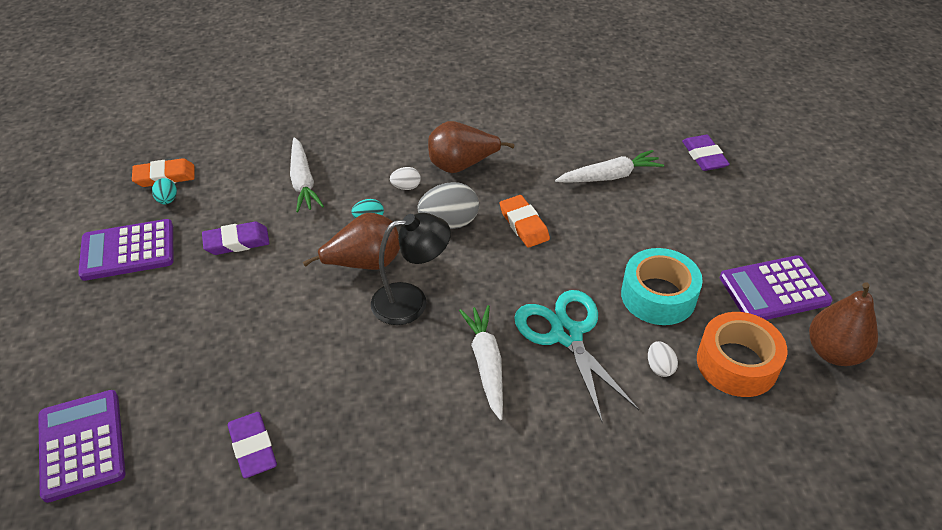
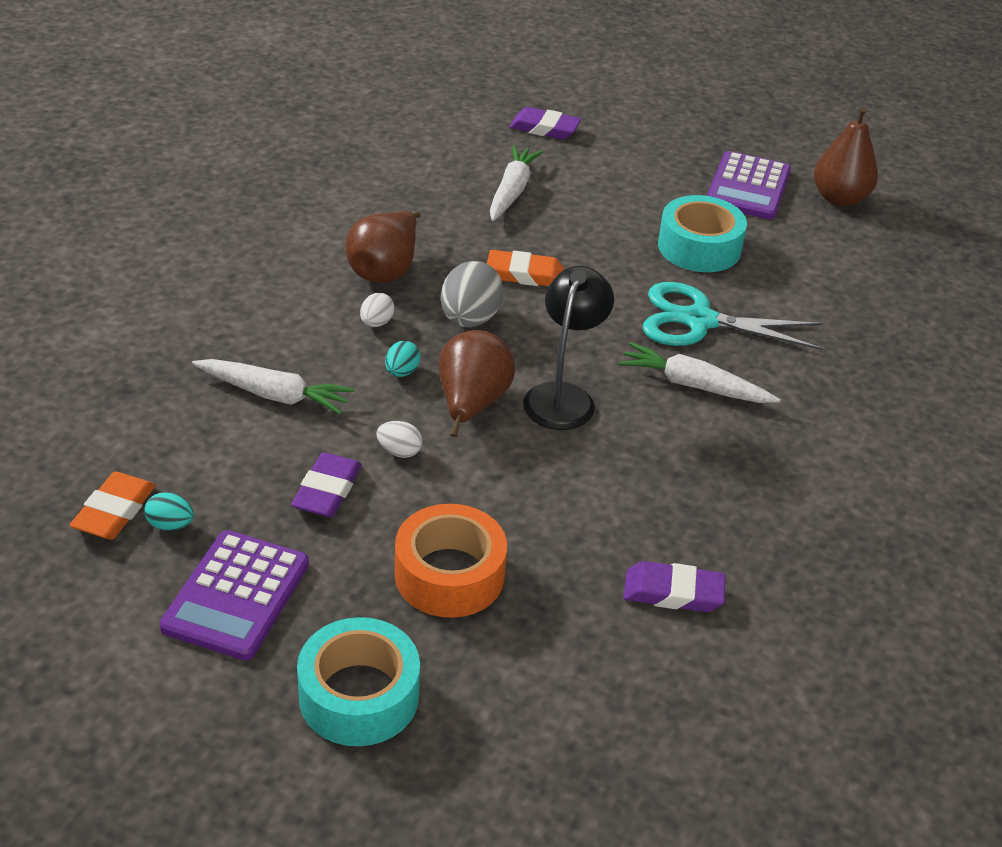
camera: 60 degrees left, 5 degrees down
purple calculator [38,390,126,503] -> none
white egg [648,341,678,377] -> white egg moved to [376,421,422,458]
orange tape [697,312,788,397] -> orange tape moved to [395,504,507,618]
none -> turquoise tape [297,617,420,746]

